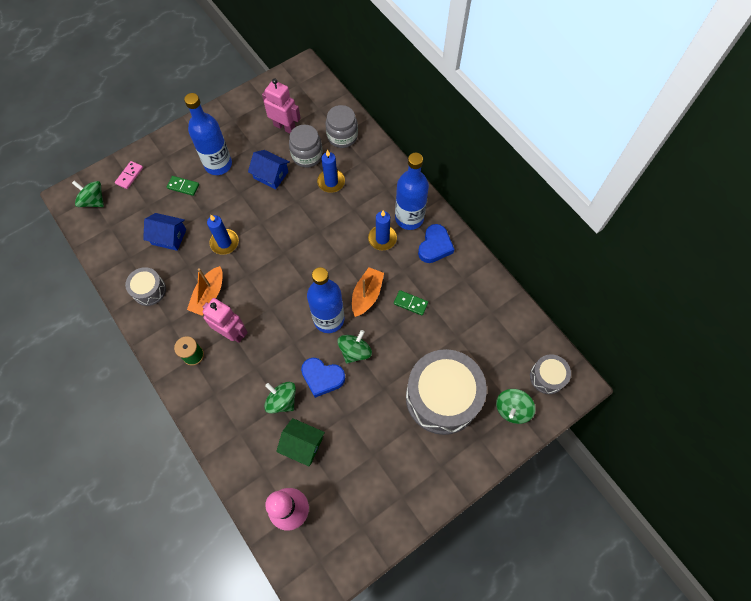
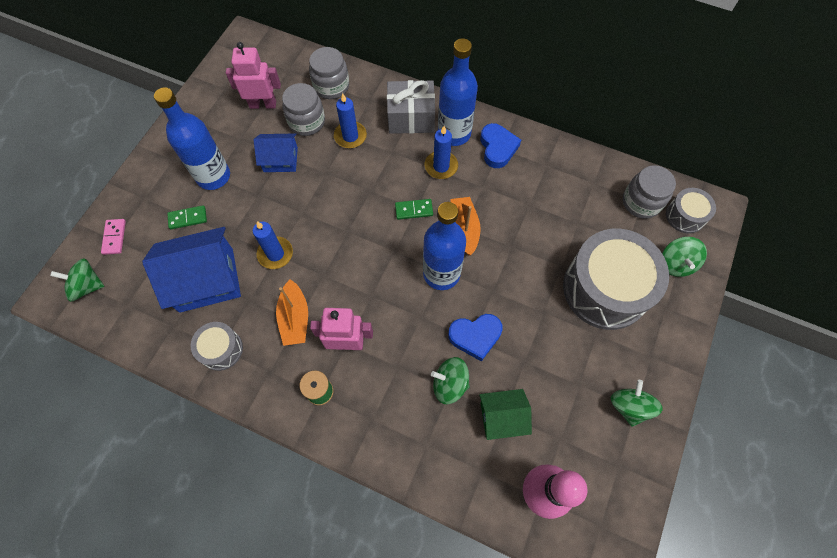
camera: 30 degrees left, 0 degrees up
blue house [143,213,186,251] -> blue house [142,227,241,313], size x1.74
green spinning top [337,330,372,364] -> green spinning top moved to [611,380,663,427]
green domino [394,290,428,316] -> green domino moved to [395,199,433,220]
none -> grey gift [387,80,435,134]
none -> grey jar [623,165,676,219]

